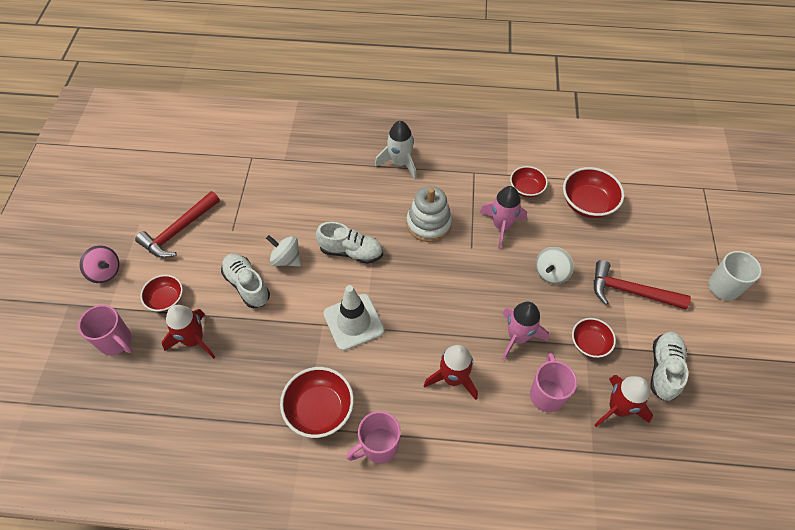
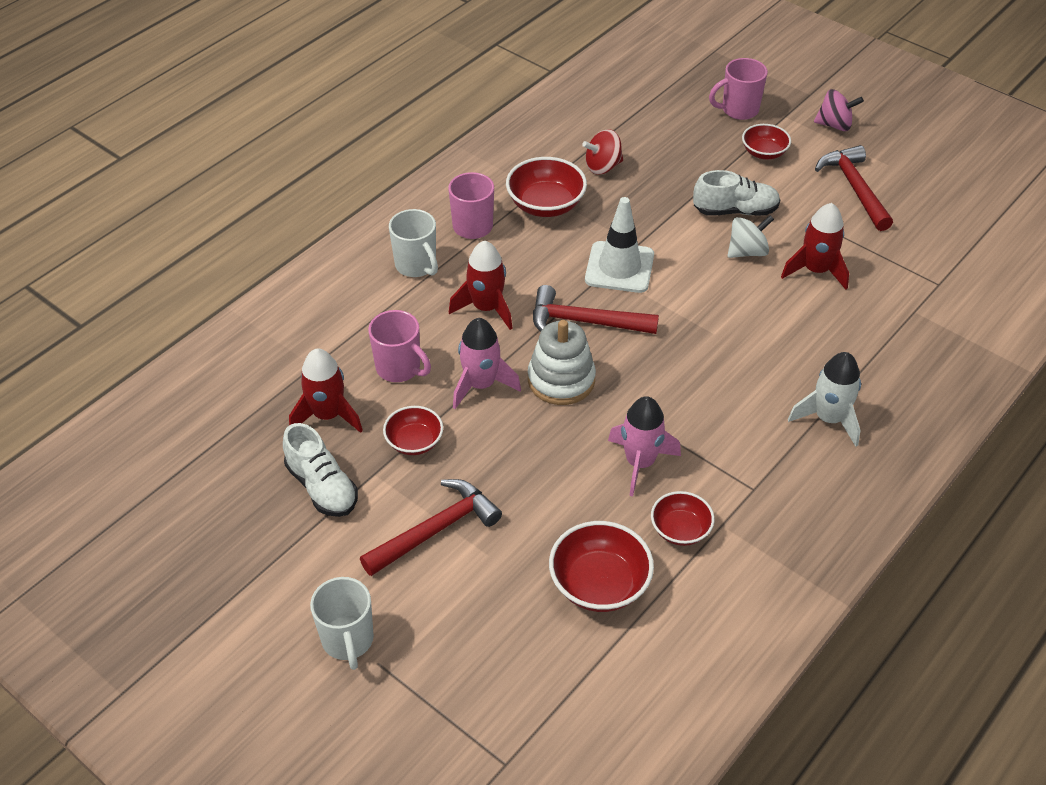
camera: 125 degrees right, 10 degrees down
pink spinning top [79,245,119,283] -> pink spinning top turned 150 degrees counterclockwise [814,89,864,131]
red rocket [162,305,215,359] -> red rocket moved to [781,203,849,290]
white shoe [316,222,383,264] -> none
white stacking toy [406,186,452,242] -> white stacking toy moved to [528,320,596,405]
white spinning top [536,247,574,284] -> none
none -> white mug [389,209,438,277]
none -> red hammer [533,285,659,334]
none -> red spinning top [582,129,623,175]

